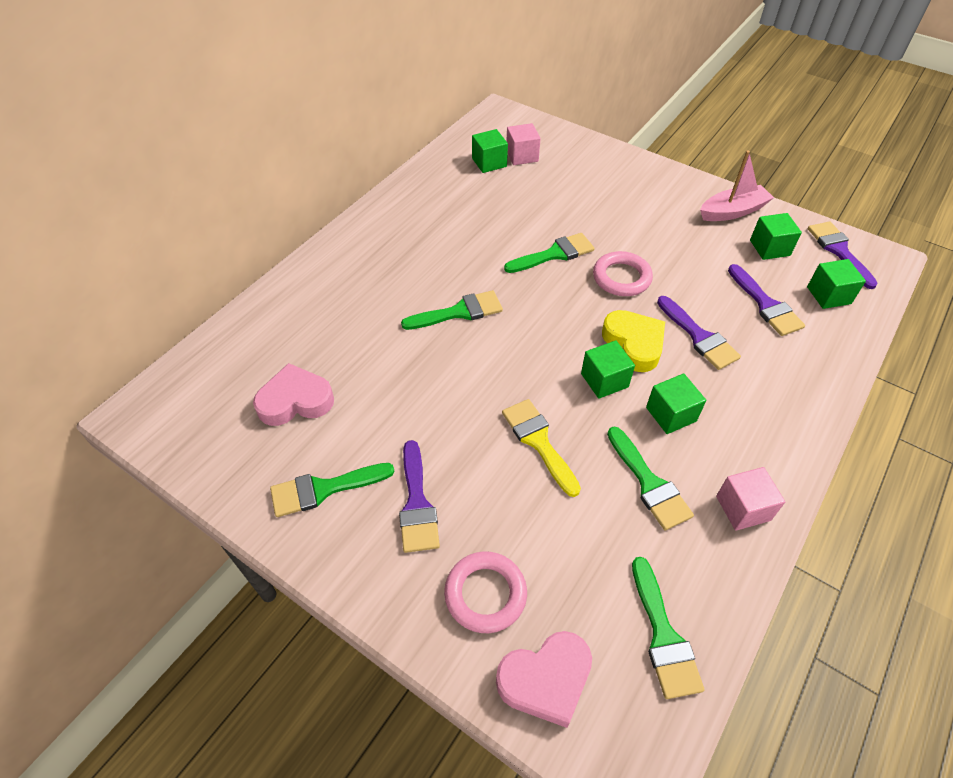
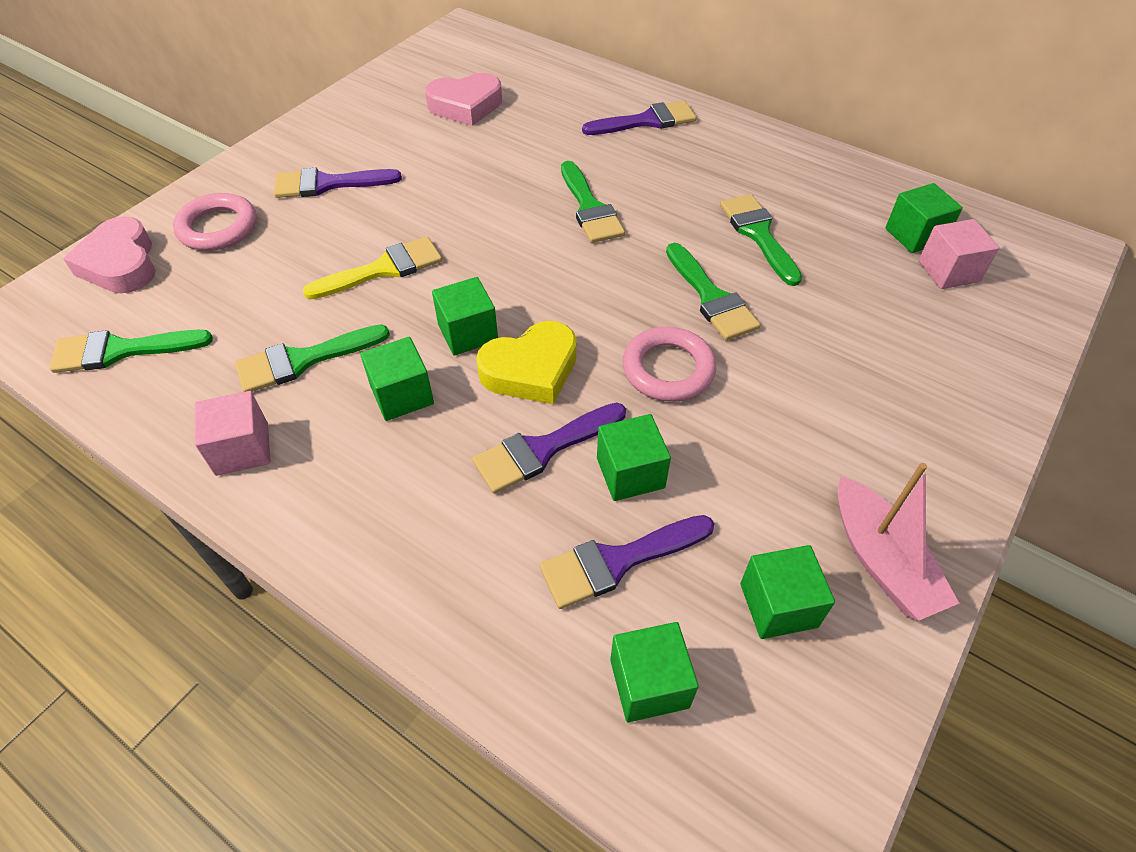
camera: 90 degrees right, 0 degrees up
pink heart [253,363,334,426] -> pink heart turned 90 degrees clockwise [425,73,502,126]
green brush [270,463,395,517] -> green brush moved to [720,194,802,286]
purple brush [808,221,878,289] -> purple brush moved to [582,101,696,135]
none -> green cube [597,414,671,501]

